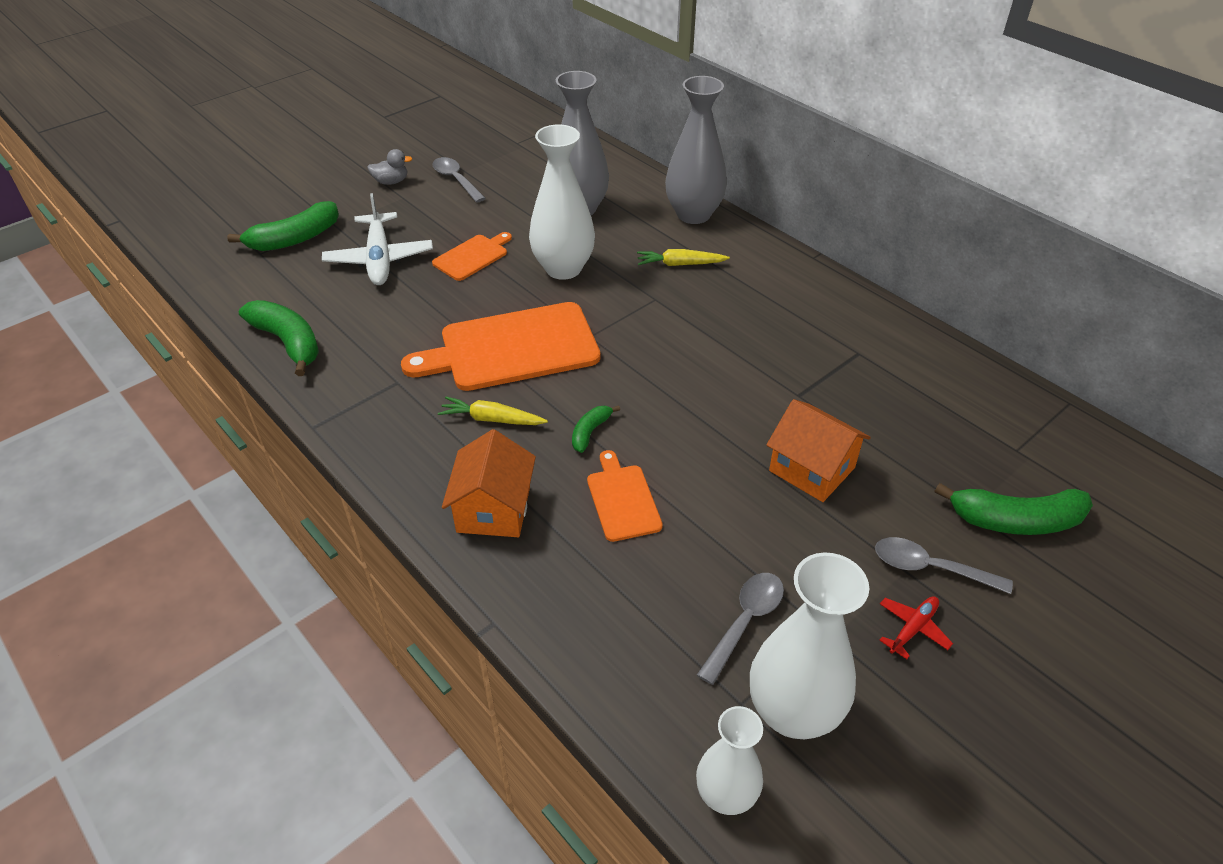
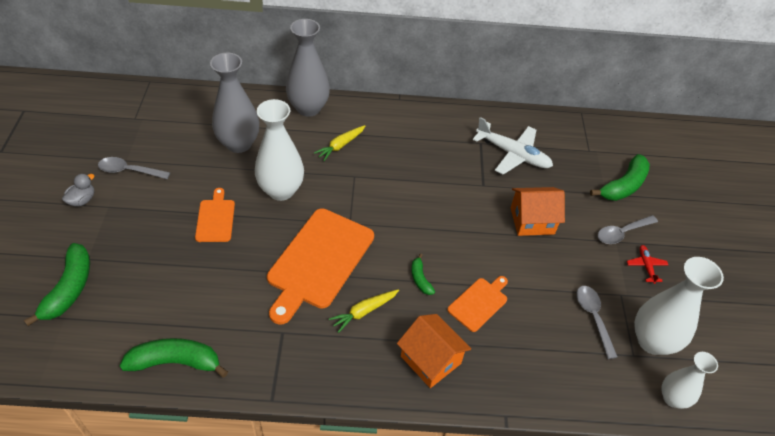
camera: 50 degrees left, 5 degrees up
white plane [322,193,433,285] -> white plane moved to [473,117,553,175]
orange cutting board [587,450,663,542] -> orange cutting board turned 105 degrees clockwise [447,276,508,332]

